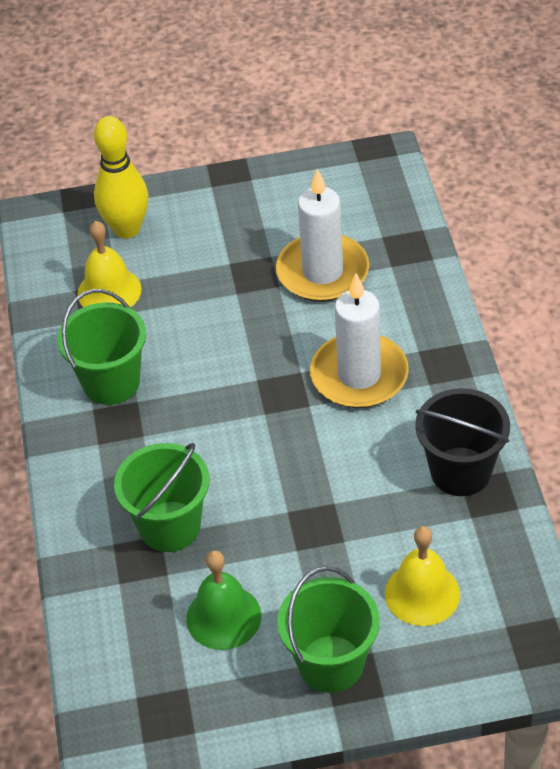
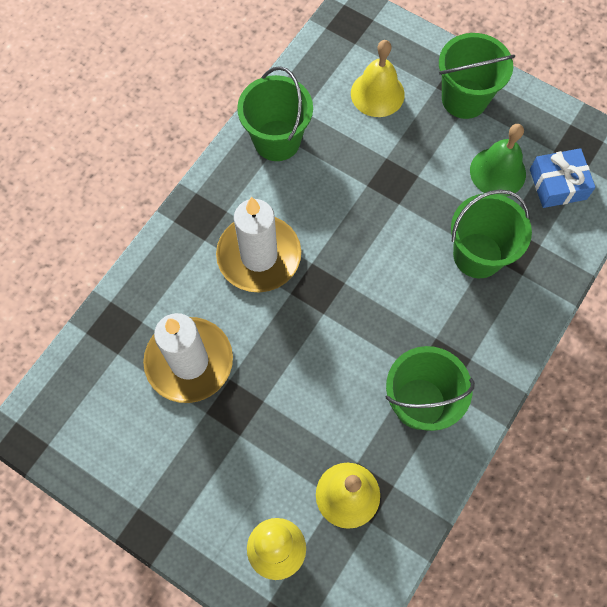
camera: 140 degrees left, 20 degrees up
black bucket [415,388,510,496] -> green bucket [237,66,313,161]
none -> blue gift [530,148,596,208]

